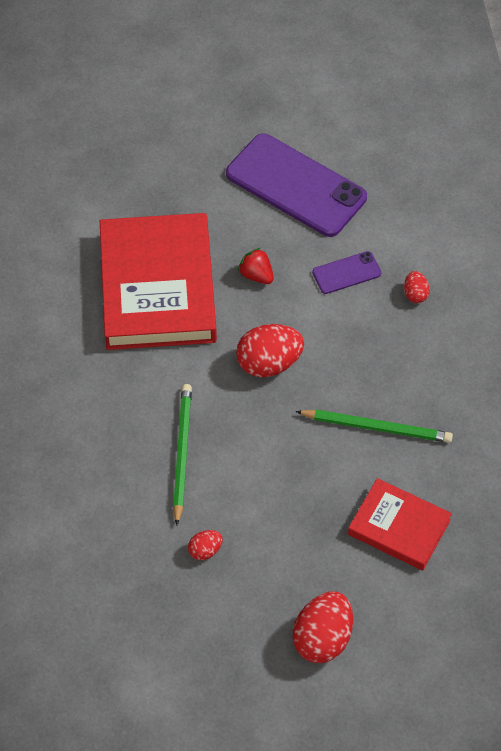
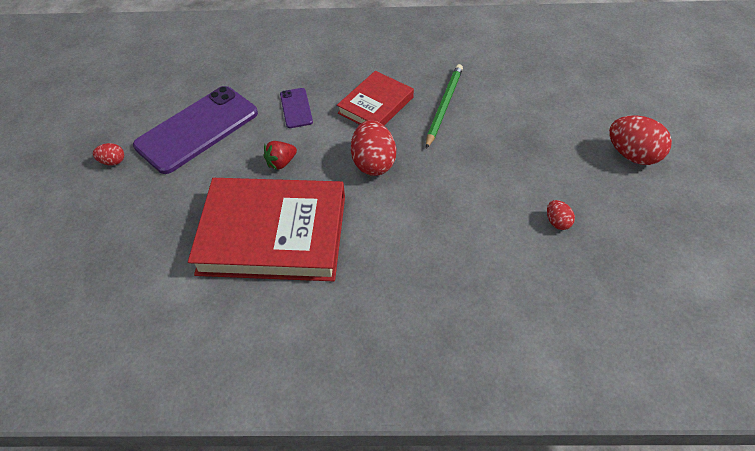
camera: 80 degrees left, 5 degrees down
green pencil [173,384,192,525] -> none
red book [348,478,452,571] -> red book moved to [337,71,414,126]
red egg [404,271,430,303] -> red egg moved to [93,143,124,166]

